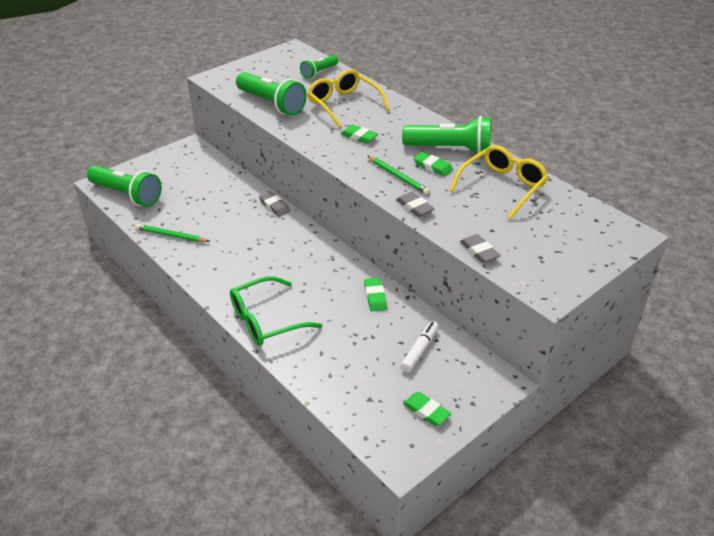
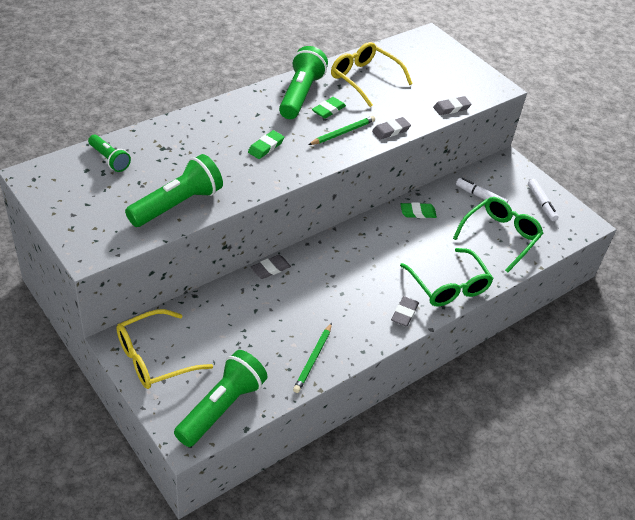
camera: 90 degrees left, 5 degrees up
yellow glasses [307,69,390,128] -> yellow glasses moved to [116,309,213,389]
green eraser [403,392,451,426] -> white marker [528,179,558,221]
none -> grey eraser [391,296,419,327]
none -> green glasses [453,197,543,273]

